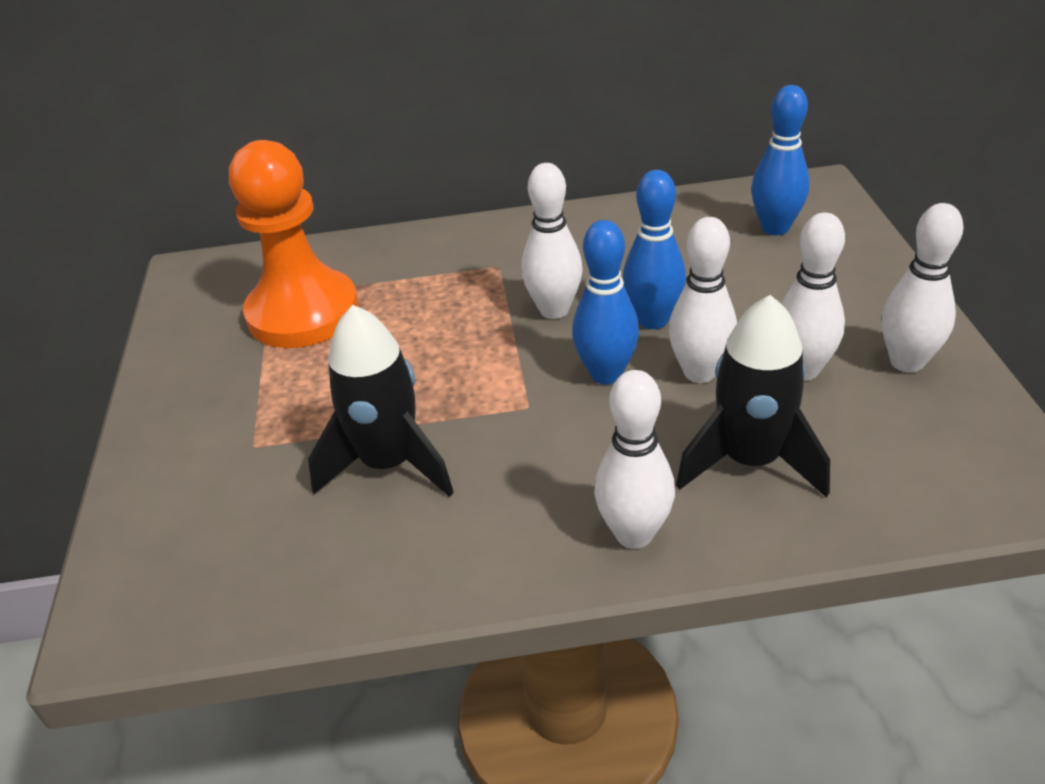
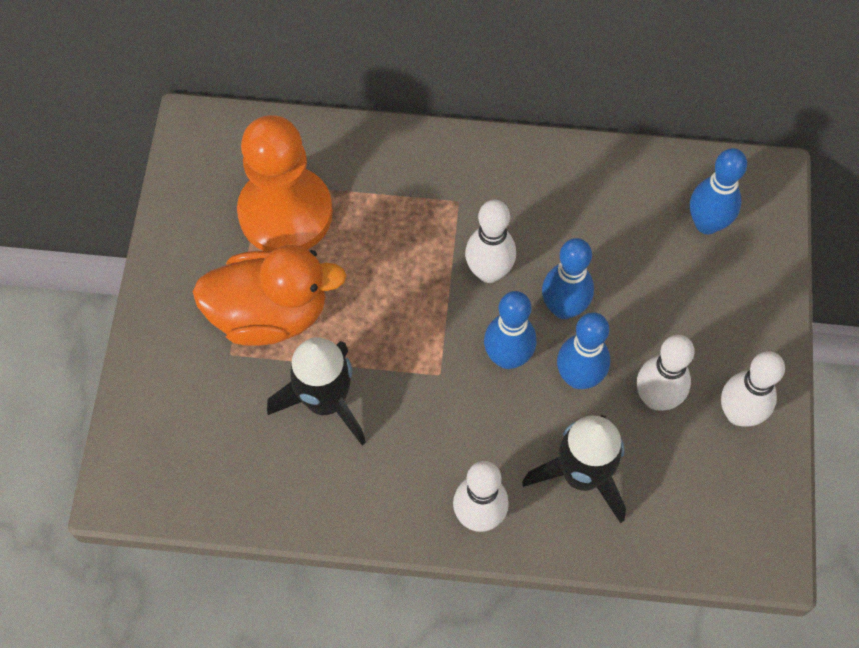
camera: 10 degrees right, 25 degrees up
white bowling pin [669,217,737,383] -> blue bowling pin [557,312,610,389]
none -> orange duck [193,245,347,346]

